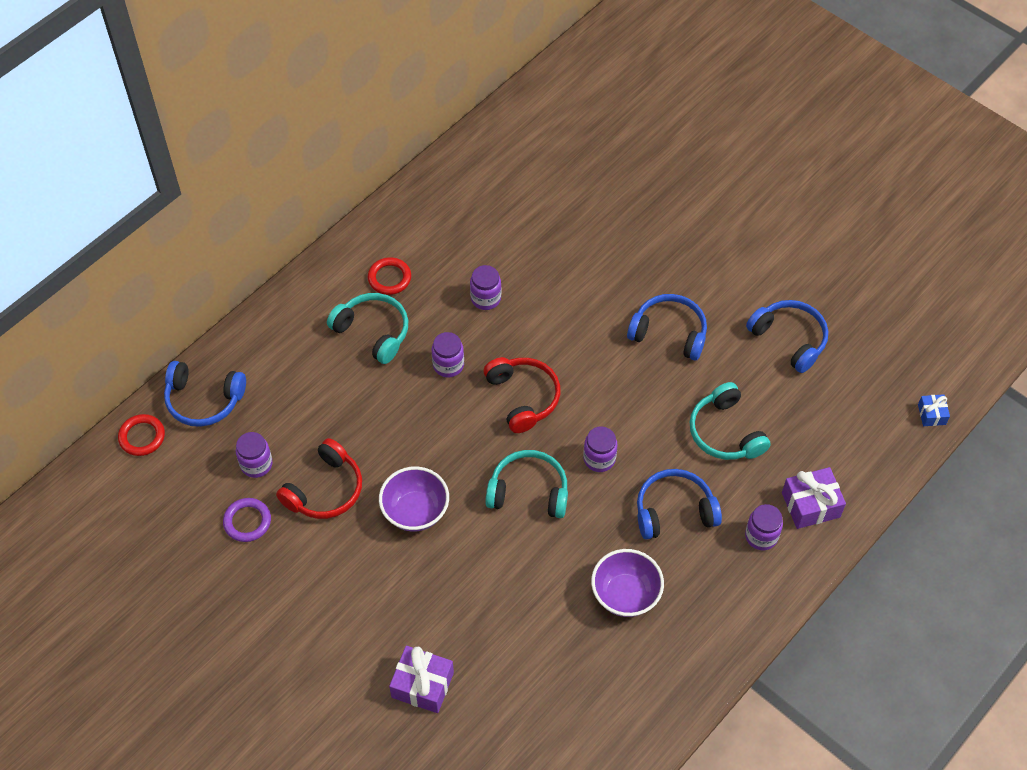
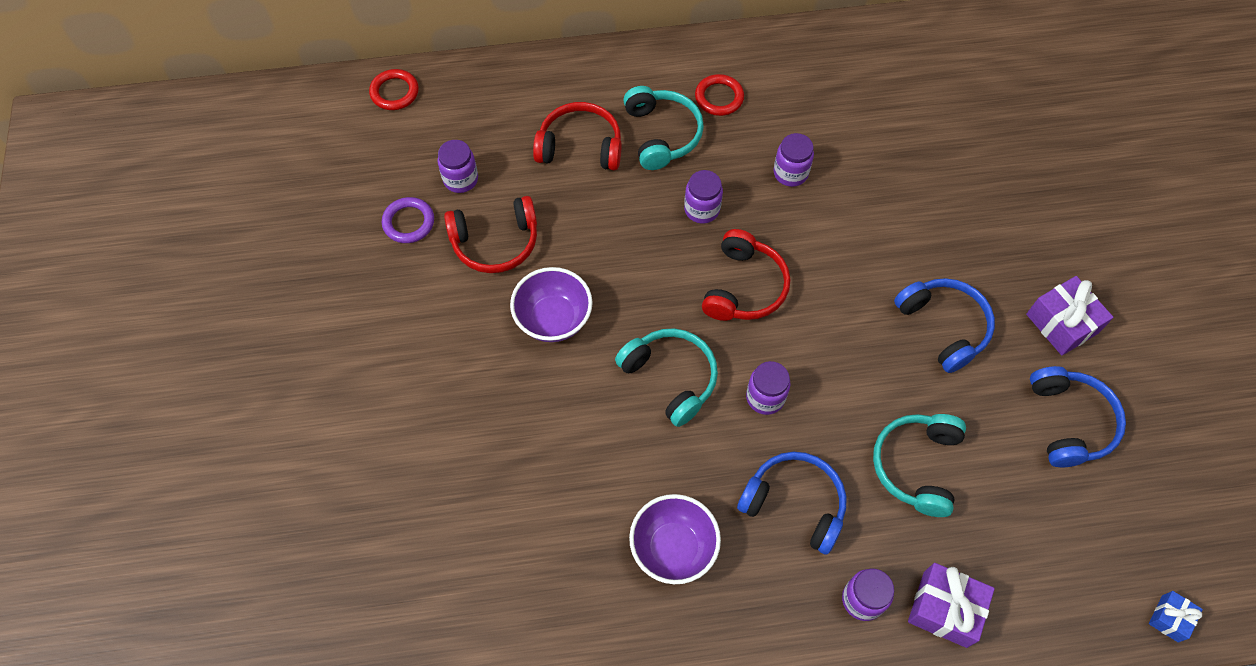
camera: 40 degrees right, 5 degrees up
blue headphones [164,361,246,427] -> none
purple gift [389,646,454,713] -> purple gift moved to [1026,276,1113,355]
none -> red headphones [533,102,622,170]

